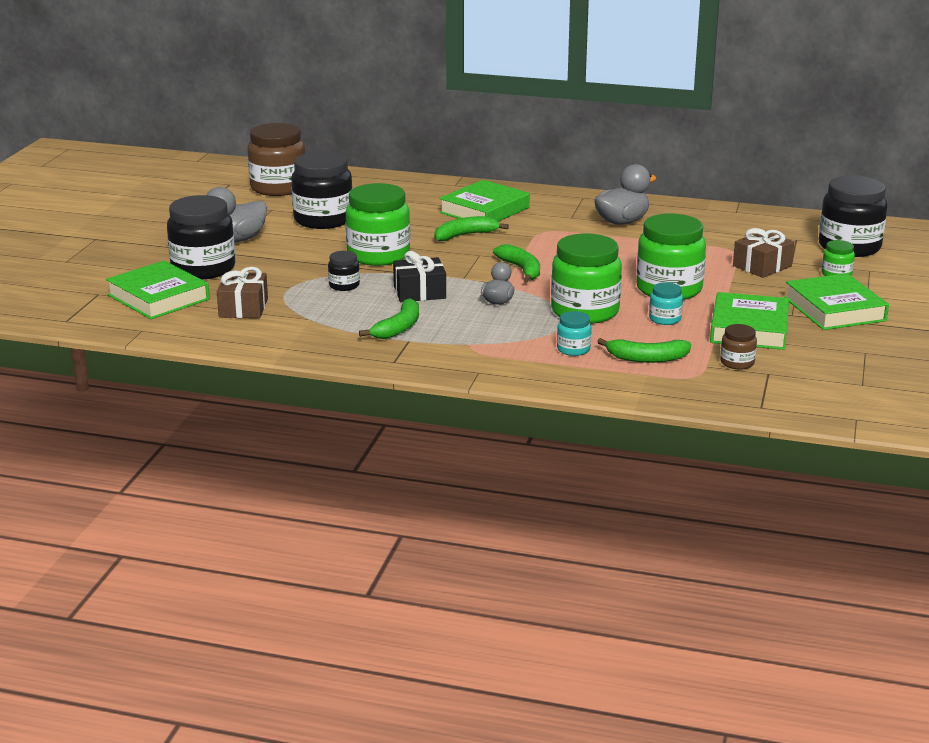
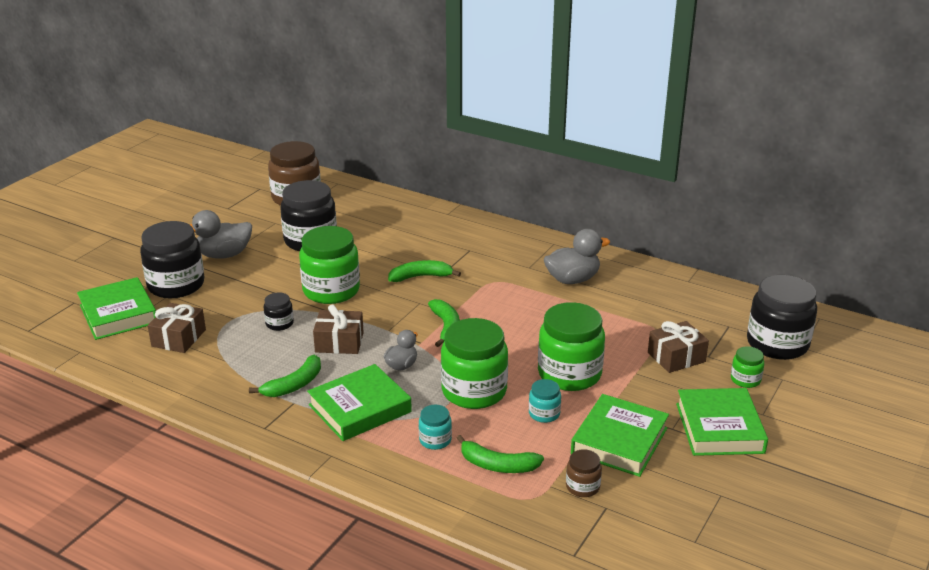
camera: 15 degrees right, 5 degrees up
black gift [393,251,446,302] -> brown gift [313,304,364,354]
green book [439,180,530,222] -> green book moved to [307,364,412,441]

